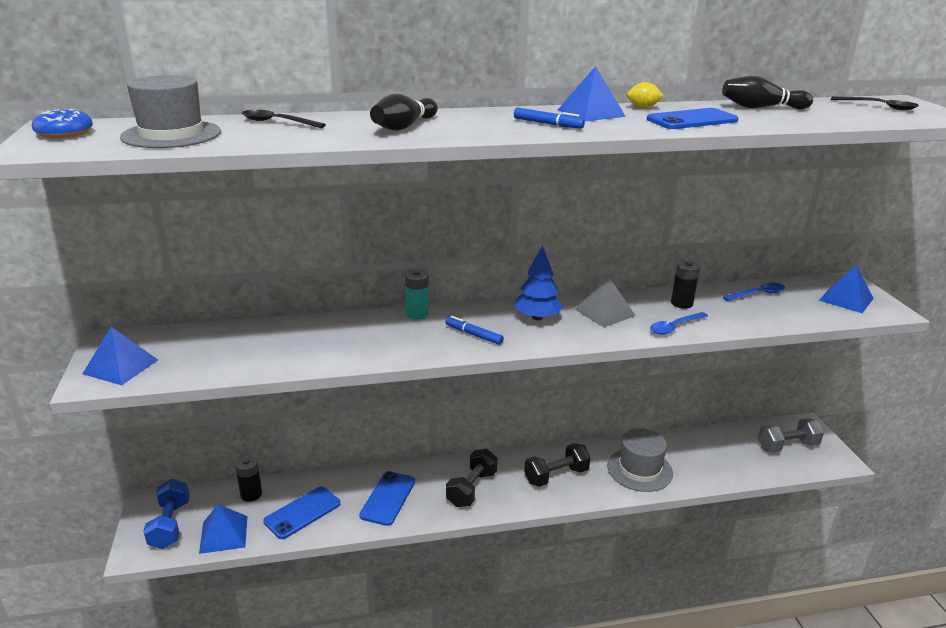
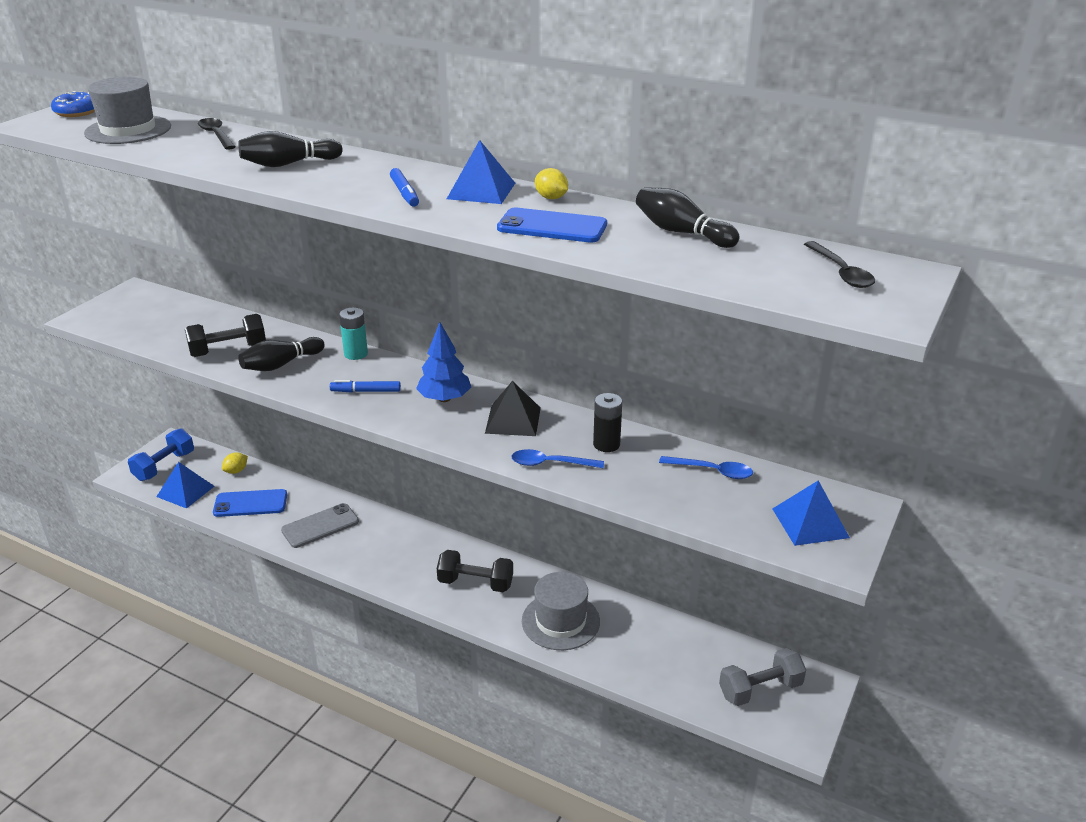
camera: 40 degrees right, 5 degrees up
blue pyramid [82,327,158,385] -> none
black battery [235,456,262,502] -> yellow lemon [222,452,248,474]
blue phone [359,471,415,526] -> grey phone [281,503,359,548]
blue marker [445,316,504,345] -> blue marker turned 75 degrees counterclockwise [330,380,401,393]
black dumbbell [446,449,498,507] -> black dumbbell moved to [185,314,266,357]
grey pyramid [574,277,635,327] -> black pyramid [485,381,541,436]
grey dumbbell [758,418,824,453] -> grey dumbbell turned 45 degrees counterclockwise [719,648,806,706]
none -> black bowling pin [238,337,325,371]

